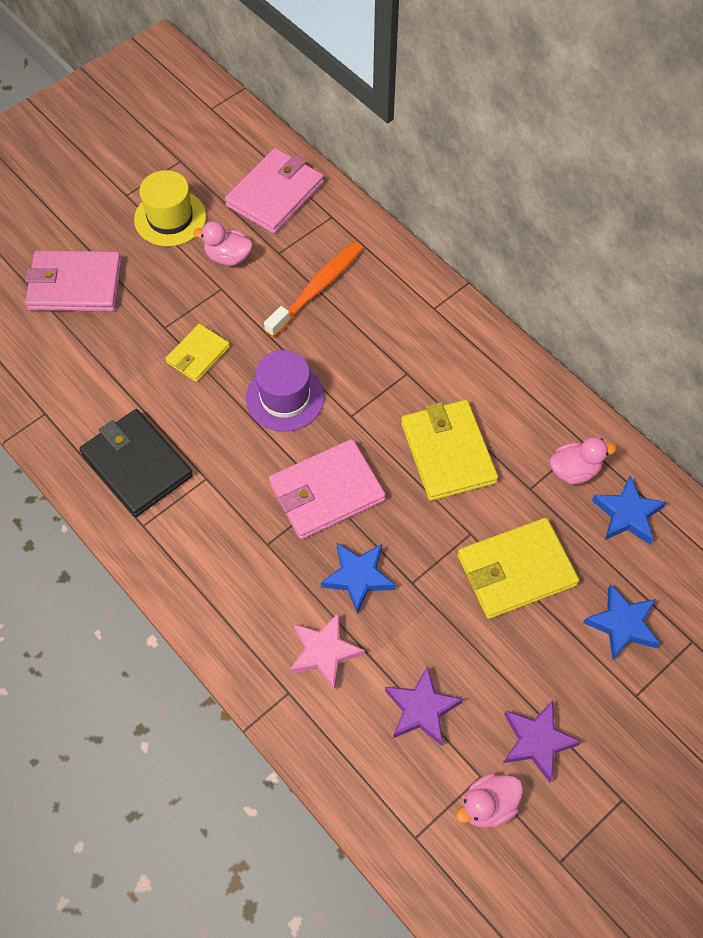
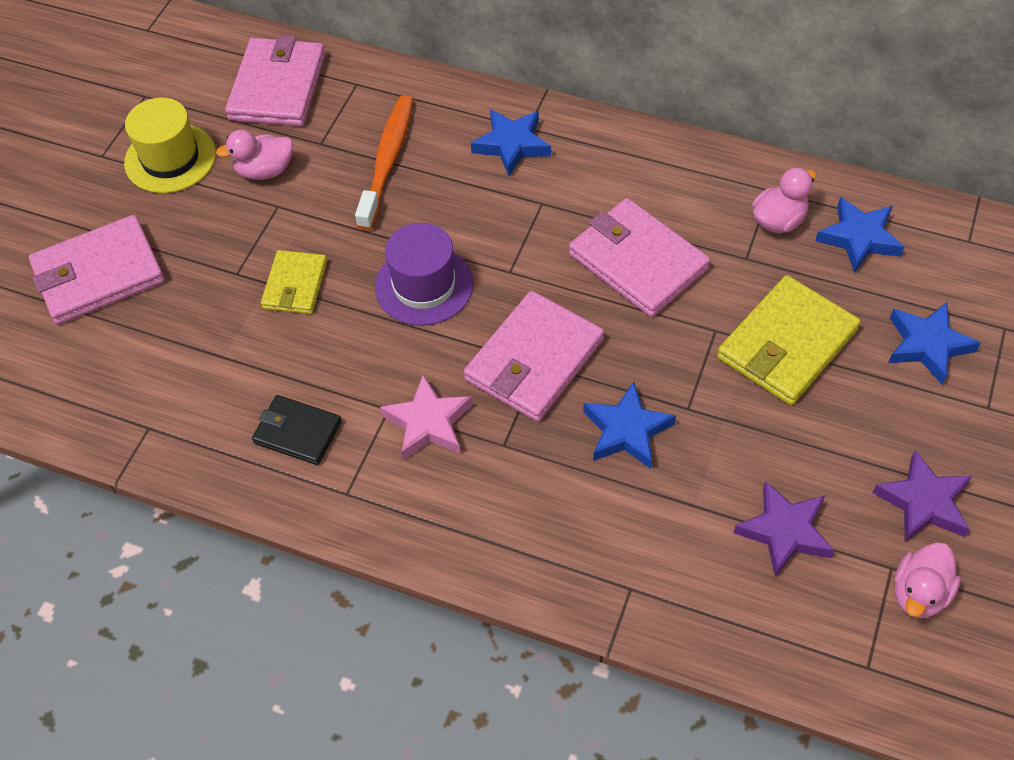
camera: 25 degrees left, 5 degrees down
black wallet [79,409,193,517] -> black wallet [252,395,342,465], size x0.59
pink star [289,613,365,690] -> pink star moved to [380,374,473,460]
yellow wallet [401,400,498,501] -> pink wallet [569,198,710,317]
none -> blue star [471,109,551,176]

